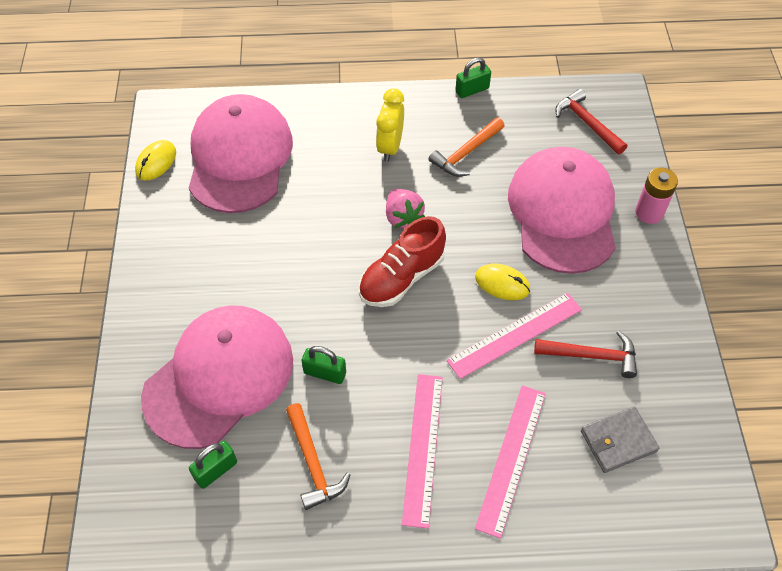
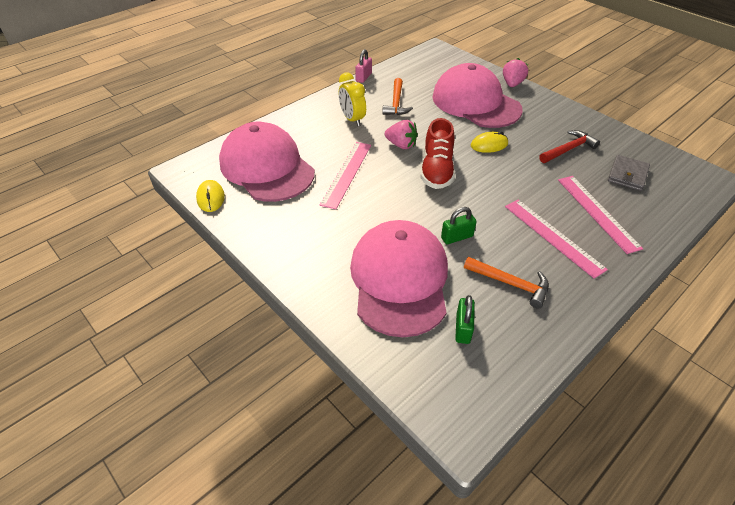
camera: 40 degrees left, 10 degrees down
pink ruler [446,293,582,379] -> pink ruler moved to [320,142,371,209]
green padlock [455,57,491,98] -> pink padlock [355,49,372,83]
red hammer [555,89,627,154] -> none
pink battery [635,168,678,224] -> pink strawberry [503,58,528,87]

